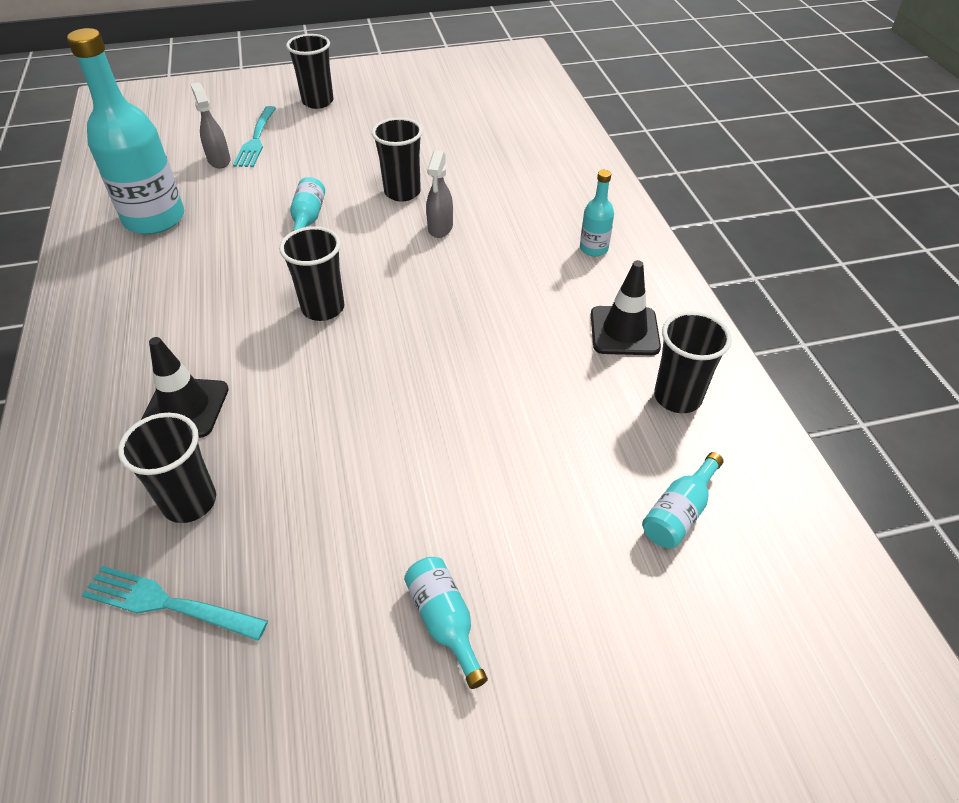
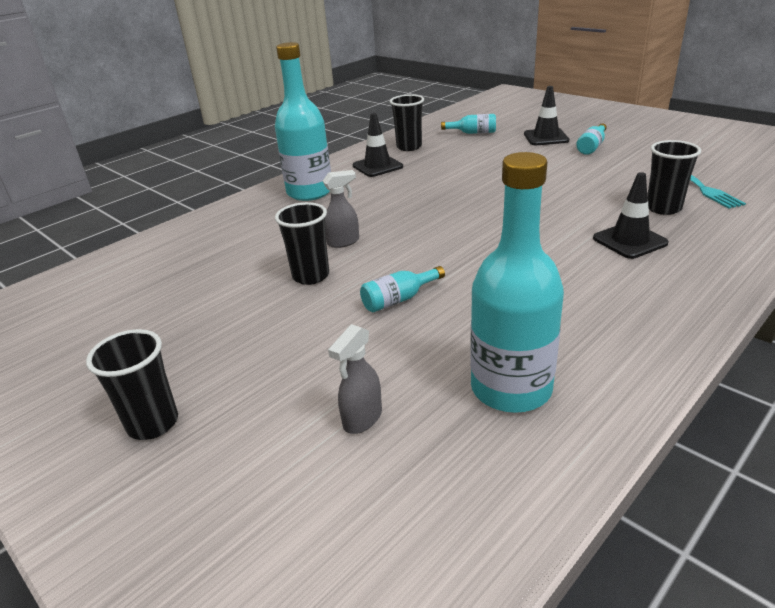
camera: 120 degrees left, 15 degrees down
turquoise fork [233,106,276,167] -> none
black cup [279,226,344,321] -> none
turquoise bottle [580,170,614,256] -> turquoise bottle [275,42,331,201], size x2.19
none -> black traffic cone [524,86,569,145]

